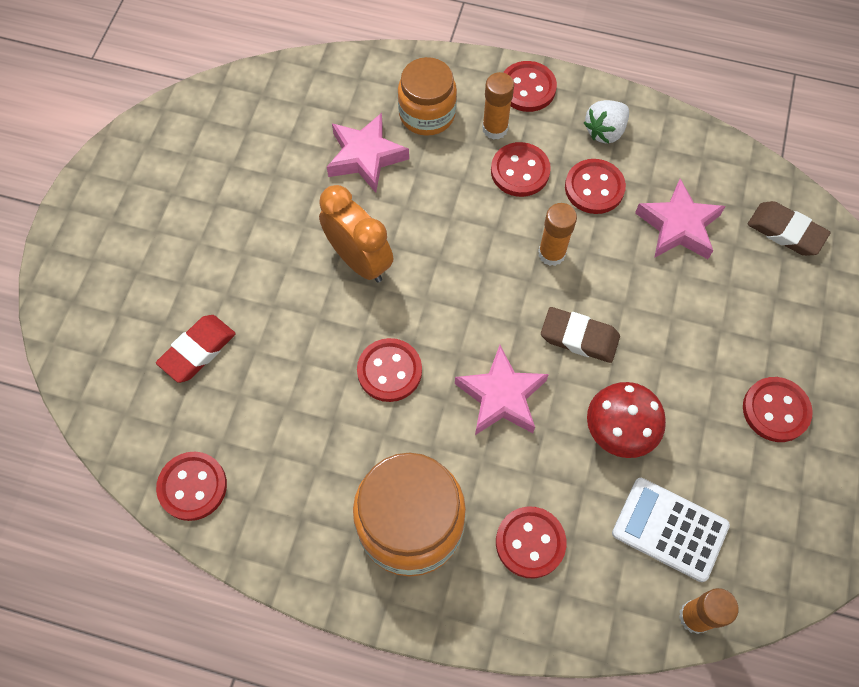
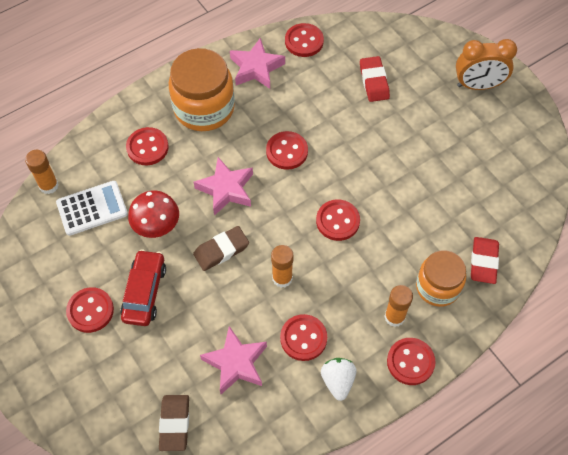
camera: 130 degrees right, 5 degrees down
orange clock [319,185,393,283] -> orange clock moved to [456,39,517,90]
pink star [327,113,409,193] -> pink star moved to [230,38,285,89]
red button [491,142,551,197] -> red button moved to [316,200,360,241]
brown eraser [748,201,830,256] -> brown eraser turned 75 degrees counterclockwise [159,395,189,451]
none -> red car [121,249,166,326]
none -> red eraser [471,237,499,284]

